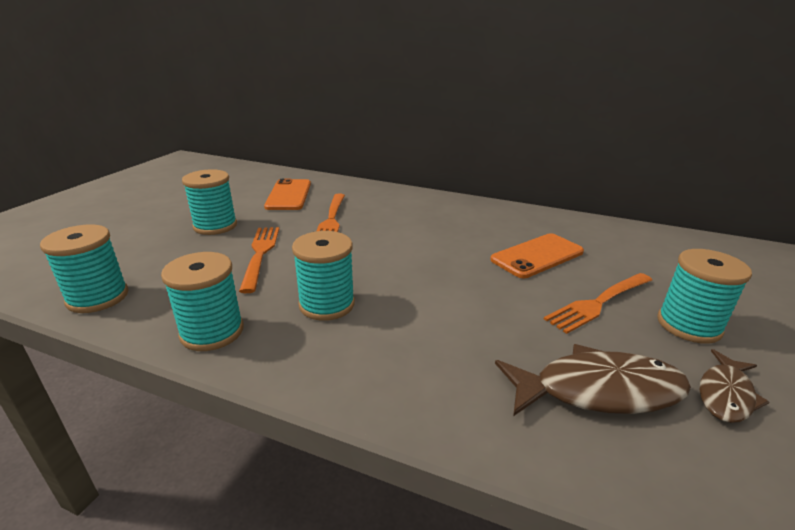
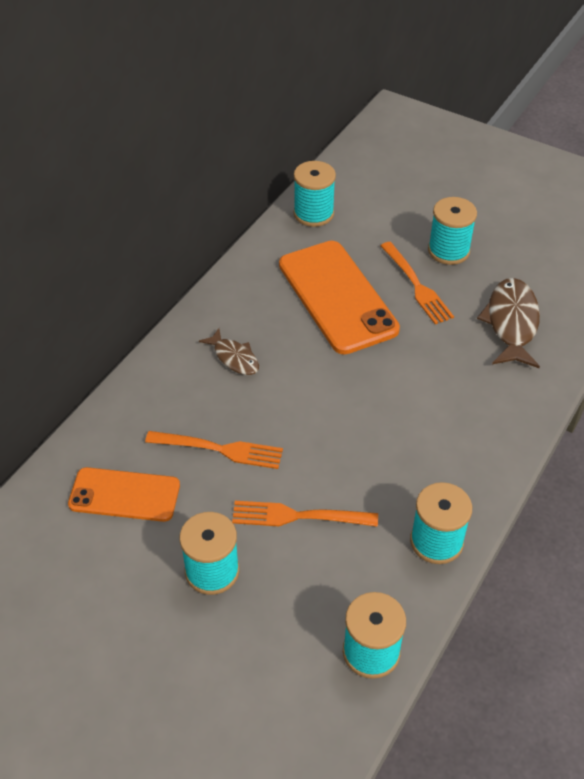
camera: 80 degrees left, 20 degrees up
turquoise spool [292,231,355,321] -> turquoise spool moved to [294,161,336,227]
orange phone [490,233,584,278] -> orange phone [279,241,400,354], size x1.62
brown fish [699,349,770,423] -> brown fish moved to [199,328,259,375]

